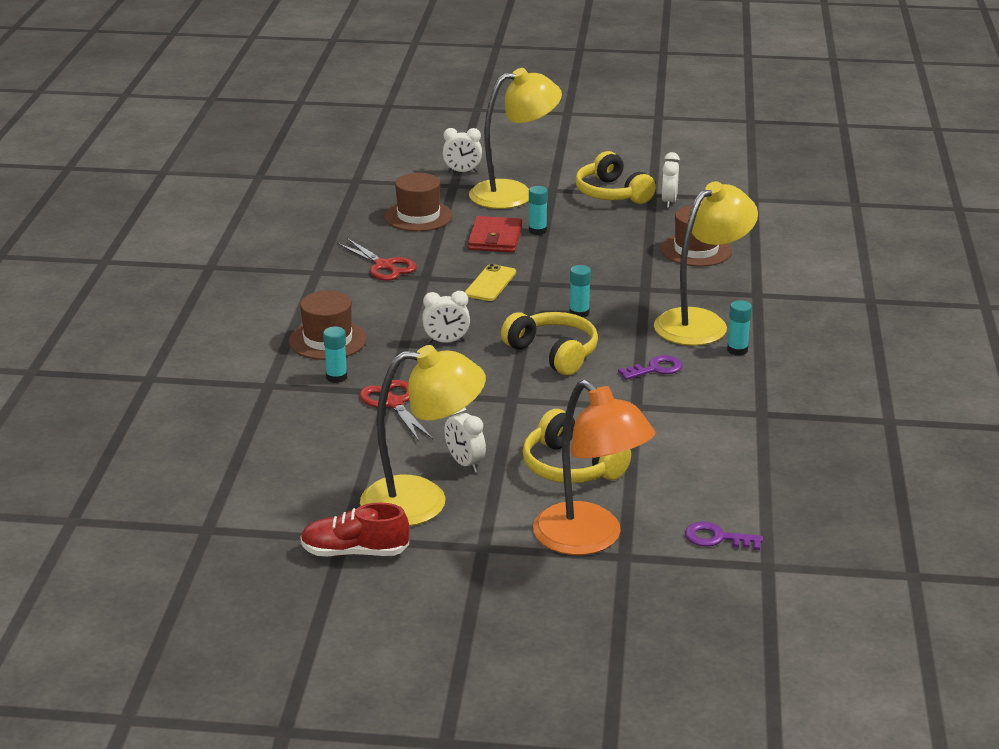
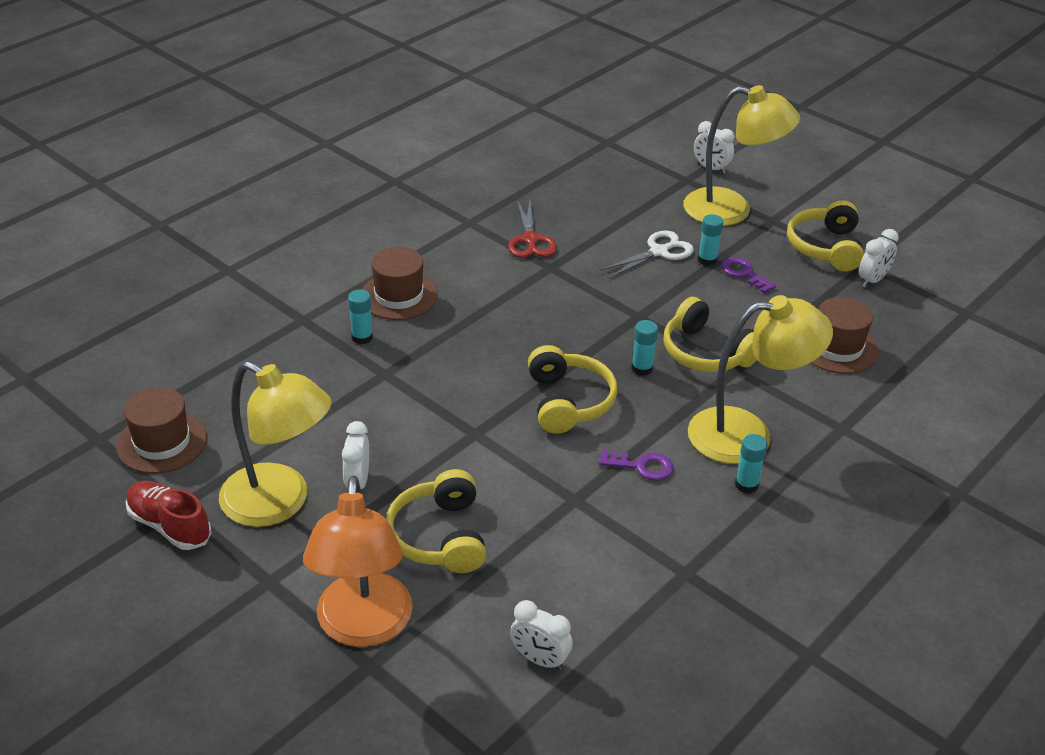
camera: 35 degrees right, 10 degrees up
red scissors [360,380,433,441] -> none
brown hat [384,173,453,231] -> brown hat moved to [116,387,207,474]
white clock [422,291,470,343] -> white clock moved to [510,600,573,670]
yellow phone [465,264,516,301] -> none
red wallet [468,216,522,252] -> white scissors [600,230,694,278]
purple key [685,522,763,550] -> purple key moved to [721,257,776,293]
none -> yellow headphones [663,297,757,372]

